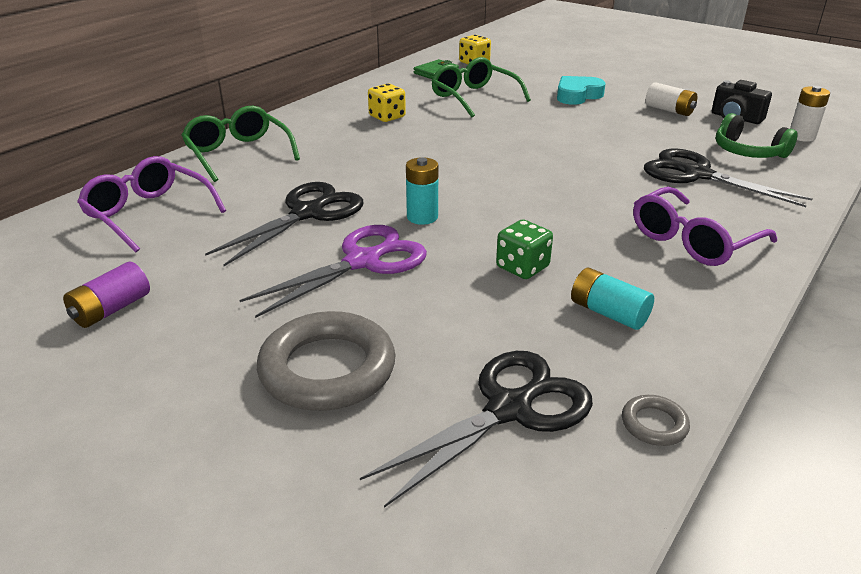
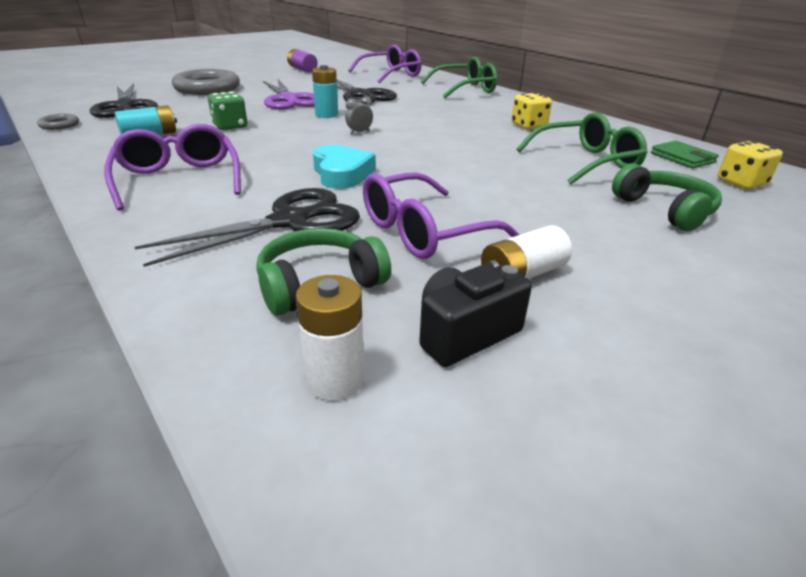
camera: 105 degrees right, 0 degrees up
turquoise heart [557,76,606,105] -> turquoise heart moved to [313,145,376,189]
none -> grey clock [345,96,373,134]
none -> purple glasses [363,173,520,259]
none -> green headphones [612,164,722,231]

